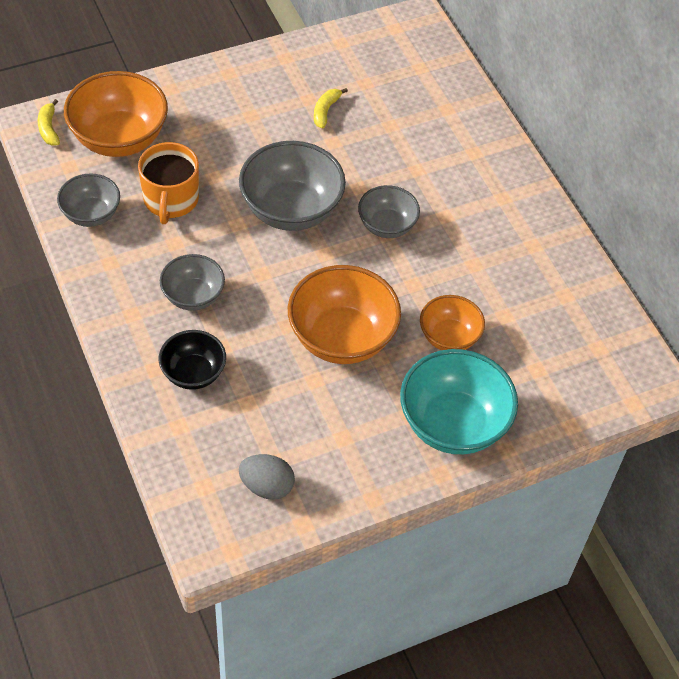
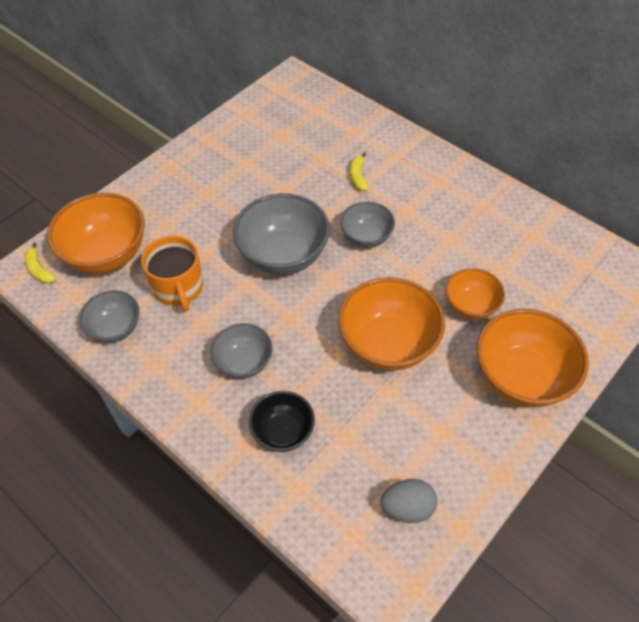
camera: 20 degrees left, 0 degrees up
yellow banana [314,88,348,128] -> yellow banana moved to [350,152,368,191]
turquoise bowl [400,349,518,454] -> orange bowl [477,309,589,407]

